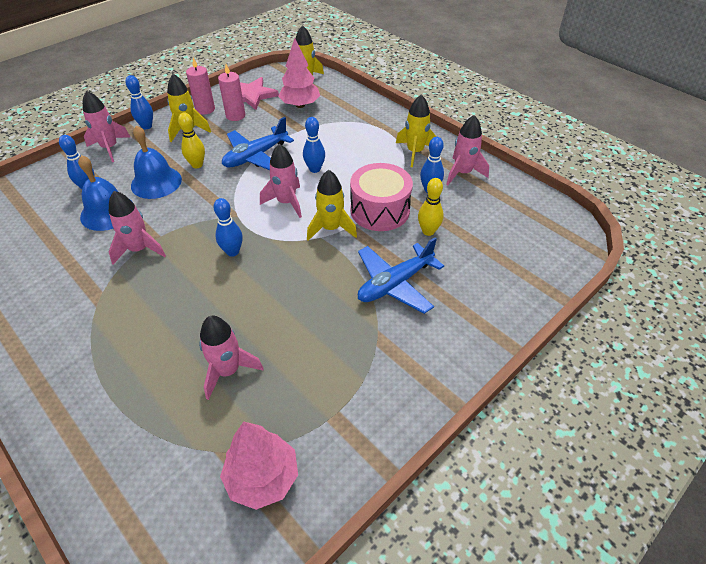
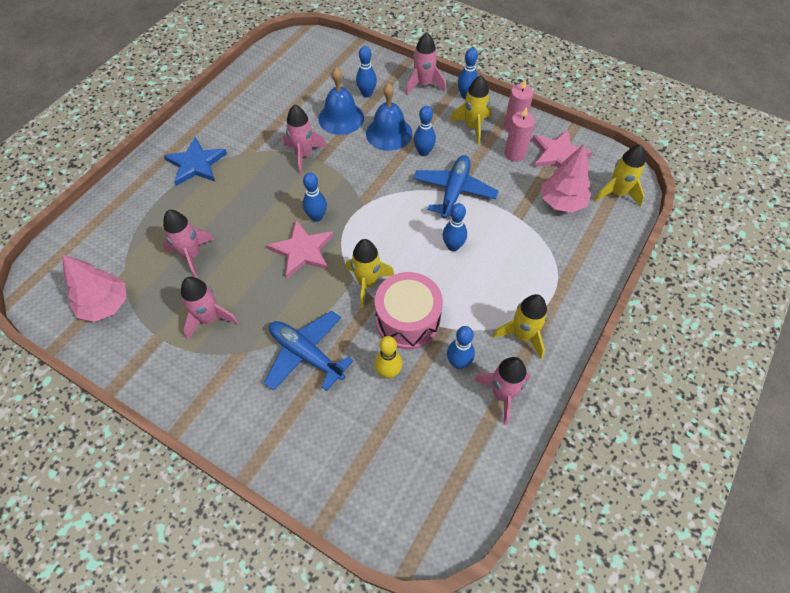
camera: 75 degrees right, 10 degrees up
yellow bowling pin [178,112,205,168] -> blue bowling pin [414,106,436,156]
blue plane [222,117,294,170] -> blue plane turned 75 degrees clockwise [413,155,498,218]
pink rocket [260,144,302,218] -> pink rocket moved to [181,277,239,340]
none -> blue star [164,137,227,186]
none -> pink star [267,220,334,278]

